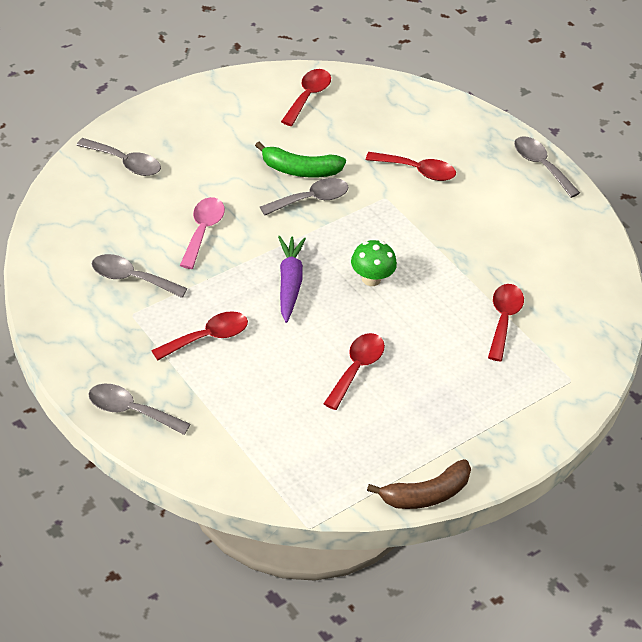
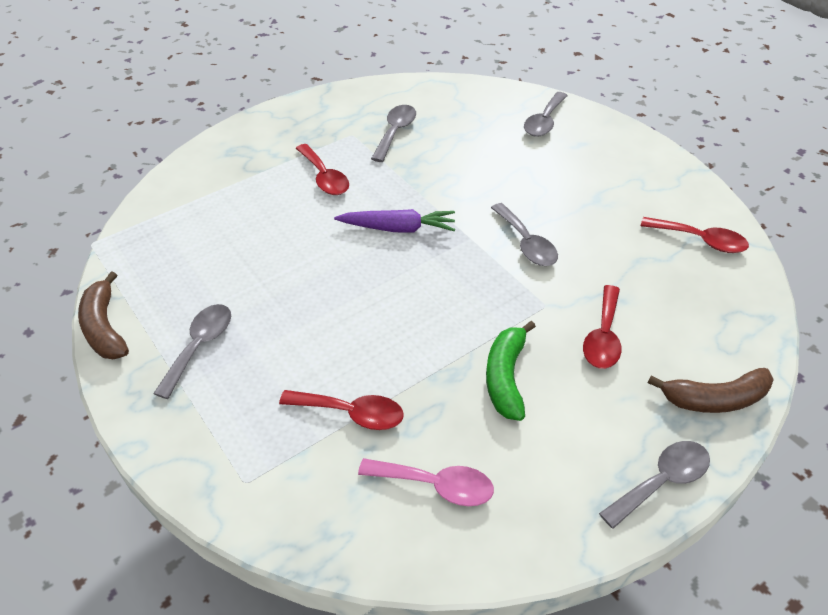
camera: 95 degrees right, 0 degrees up
grey spoon [88,384,190,435] -> grey spoon moved to [153,304,231,399]
pink spoon [180,197,225,269] -> pink spoon moved to [358,458,494,506]
green banana [255,142,346,178] -> green banana moved to [486,321,536,421]
red spoon [323,333,385,410] -> none
green mushroom [351,240,397,286] -> none
none -> brown banana [648,368,774,413]

